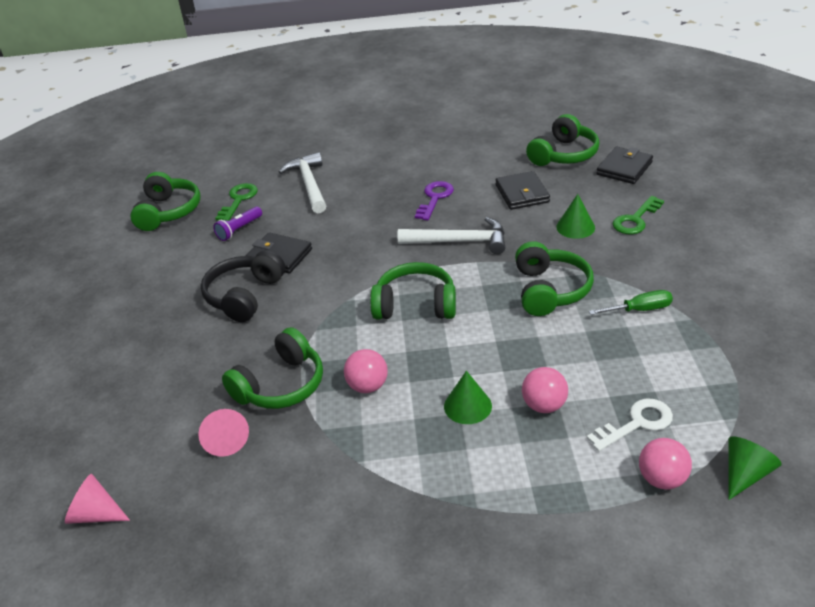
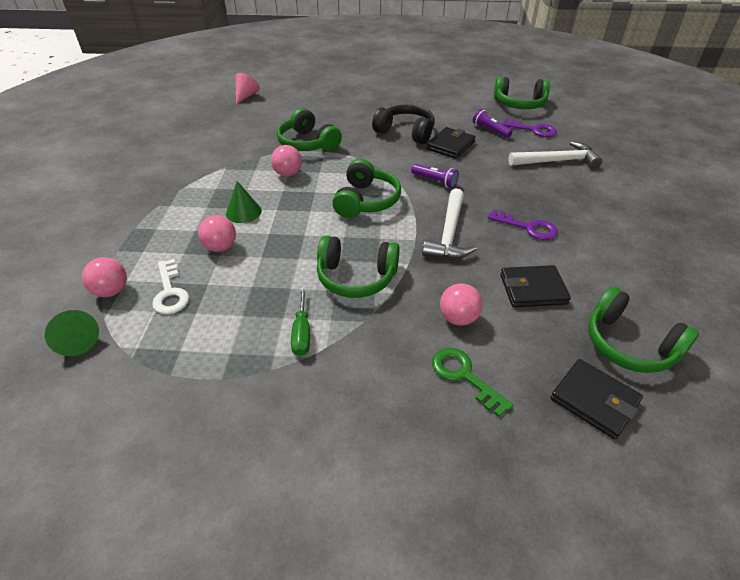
camera: 95 degrees right, 5 degrees up
pink cone [198,409,249,457] -> none
green key [215,183,258,221] -> purple key [502,119,557,137]
green cone [556,194,595,239] -> pink ball [440,283,483,326]
none -> purple flashlight [411,164,459,188]

